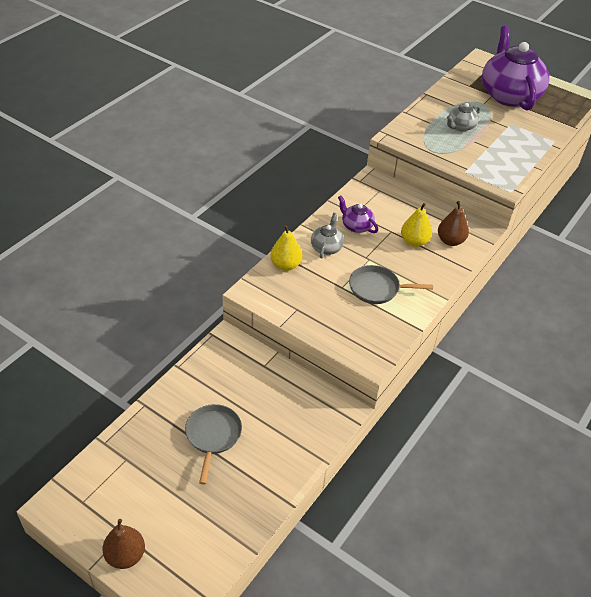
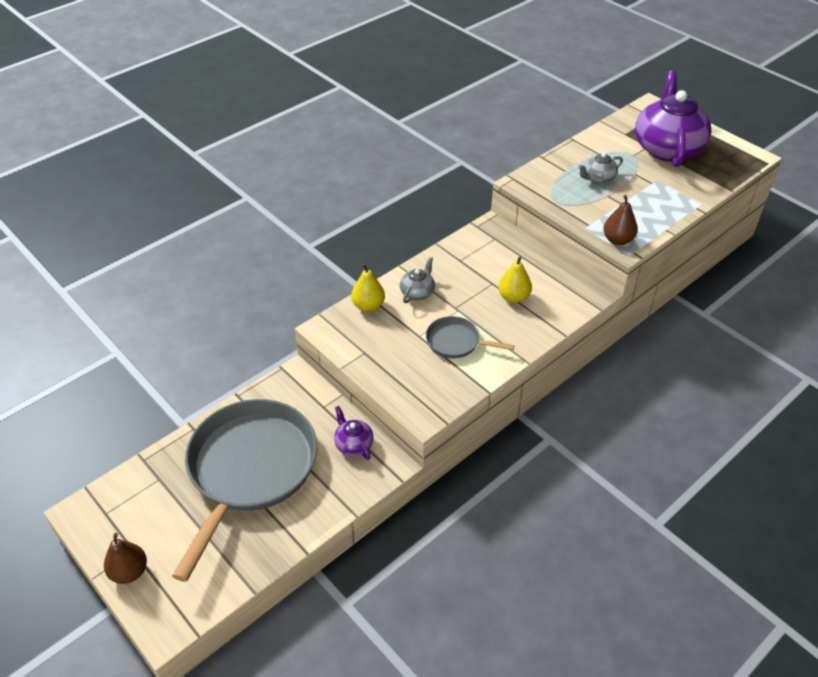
camera: 15 degrees right, 0 degrees up
grey pan [185,404,242,485] -> grey pan [172,399,317,582], size x2.25
purple teapot [338,196,378,233] -> purple teapot moved to [334,406,373,460]
brown pear [438,201,469,246] -> brown pear moved to [603,195,638,245]

